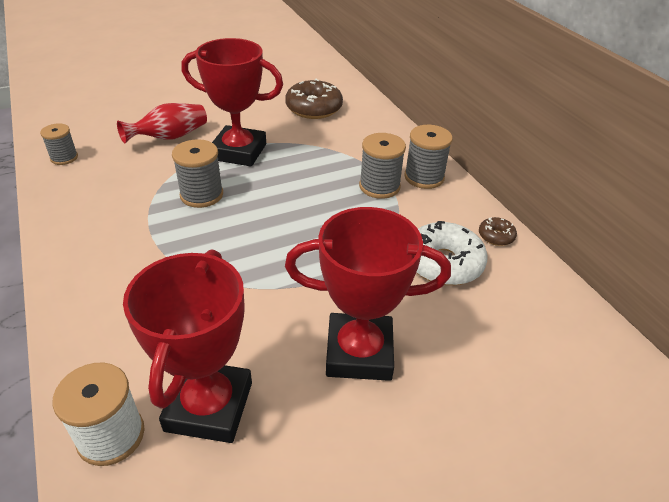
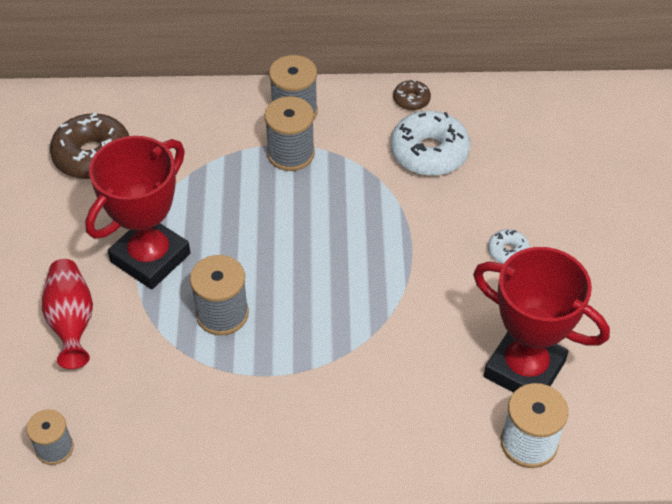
camera: 65 degrees left, 10 degrees up
red trophy [285,207,451,381] -> white donut [488,229,530,264]

